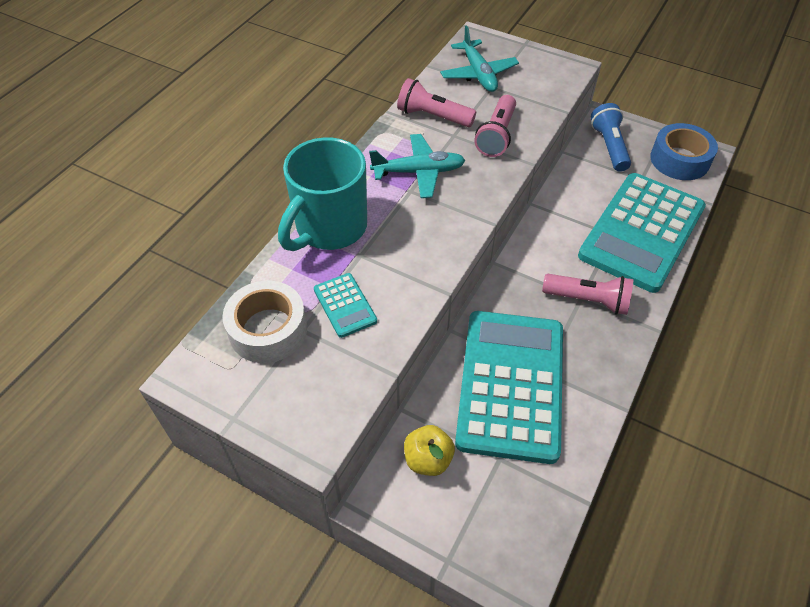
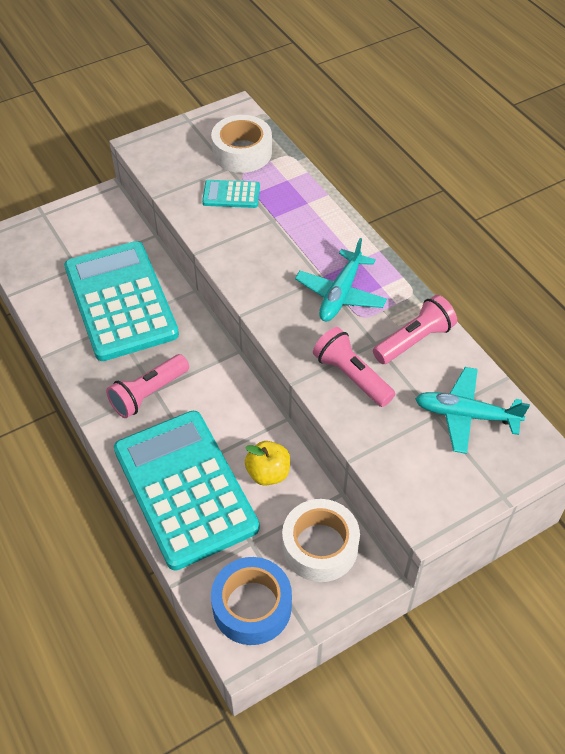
camera: 120 degrees right, 0 degrees up
turquoise mug [278,137,367,251] -> none
yellow apple [404,425,455,476] -> yellow apple moved to [245,441,290,486]
turquoise calculator [455,311,563,464] -> turquoise calculator turned 150 degrees counterclockwise [64,241,179,361]
blue flashlight [591,103,631,172] -> white tape [282,499,360,582]

